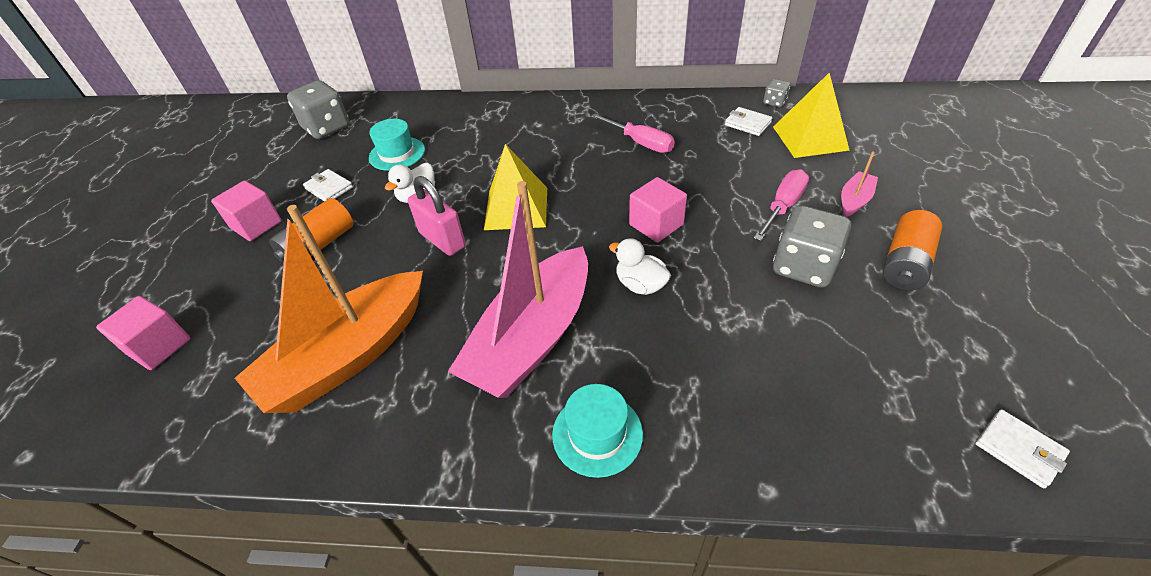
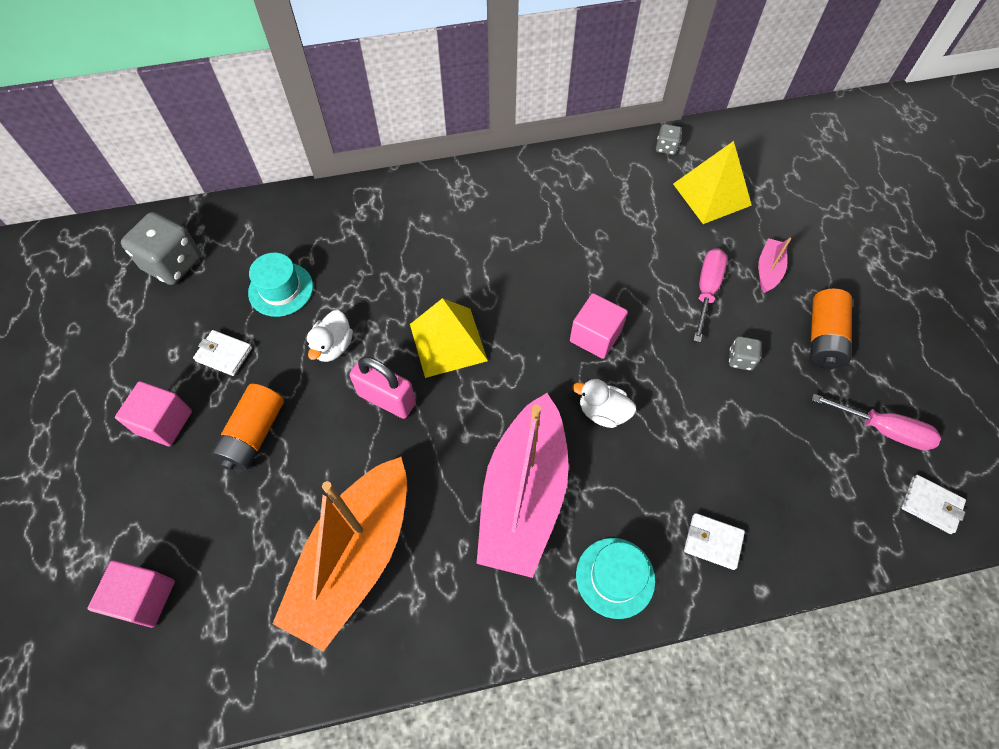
camera: 20 degrees left, 15 degrees up
pink screwdriver [591,113,675,153] -> pink screwdriver moved to [812,394,941,450]
white wallet [725,107,772,136] -> white wallet moved to [684,513,745,570]
grey dice [773,205,851,288] -> grey dice [729,336,761,371], size x0.49

